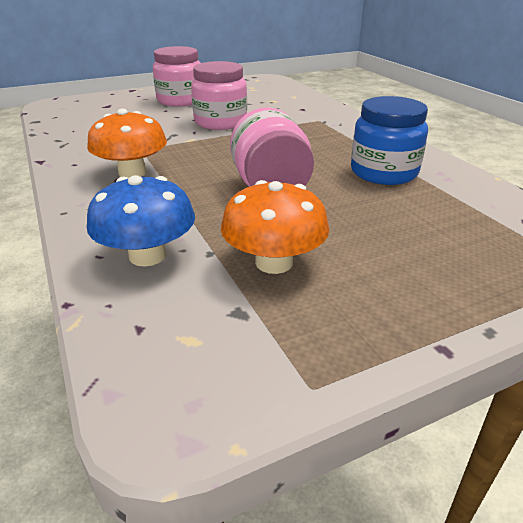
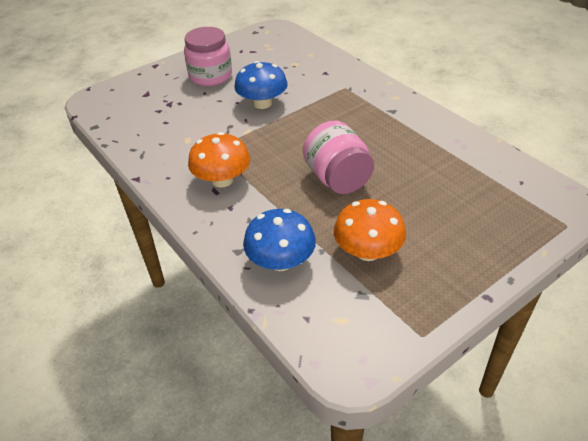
camera: 10 degrees left, 10 degrees up
pink jar [191,61,247,130] -> blue mushroom [235,61,288,109]
blue jar [351,96,428,185] -> none

